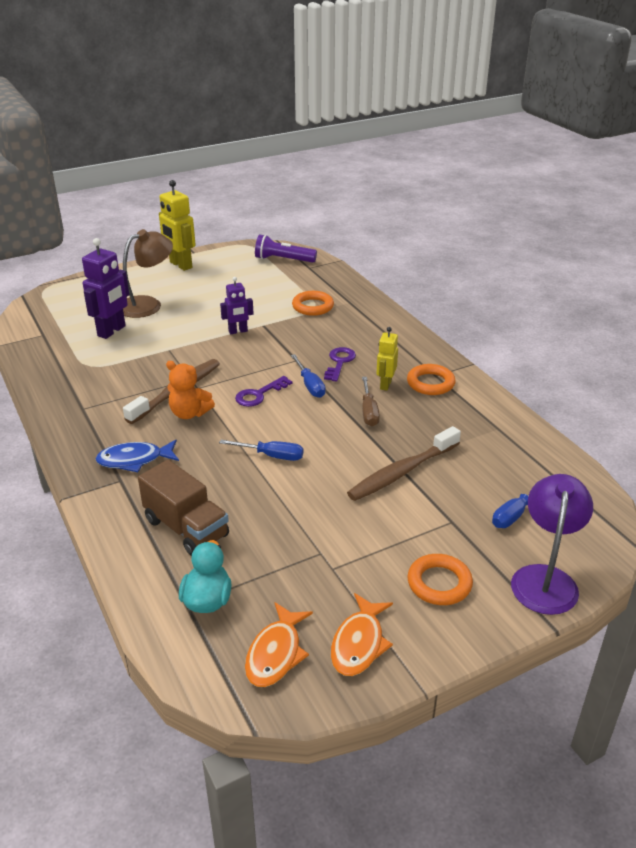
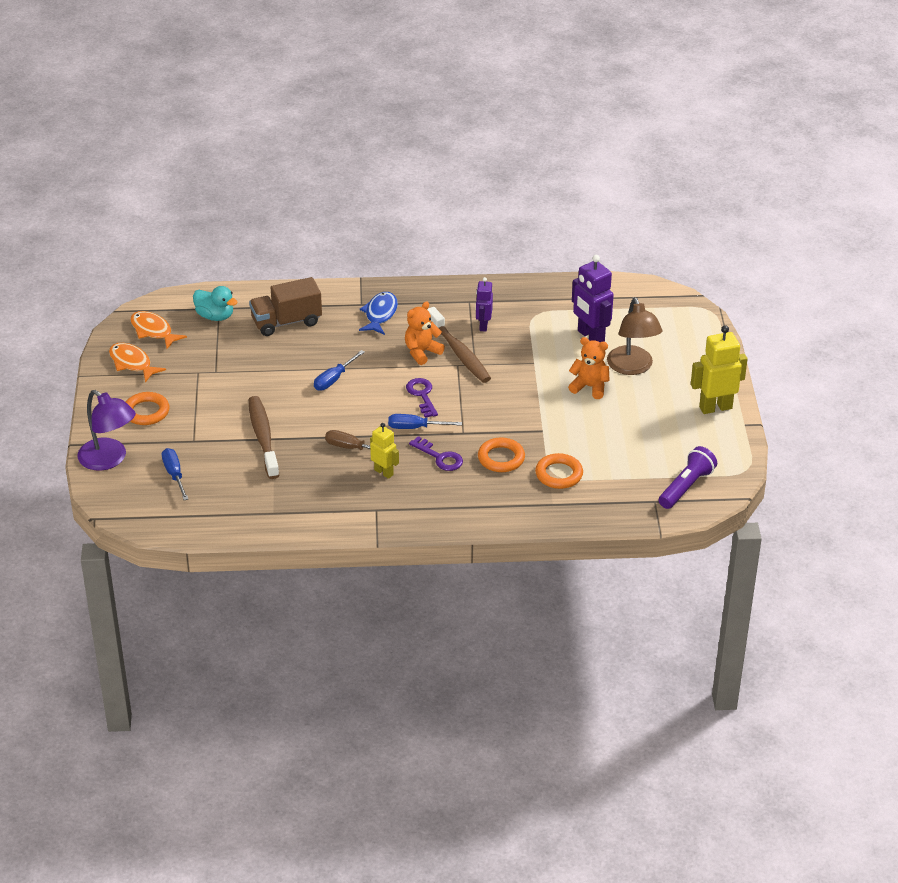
camera: 115 degrees right, 5 degrees up
purple robot [220,277,254,334] -> purple robot moved to [476,277,493,332]
orange ring [407,364,456,395] -> orange ring moved to [478,437,525,472]
none -> orange teddy bear [568,337,610,399]

